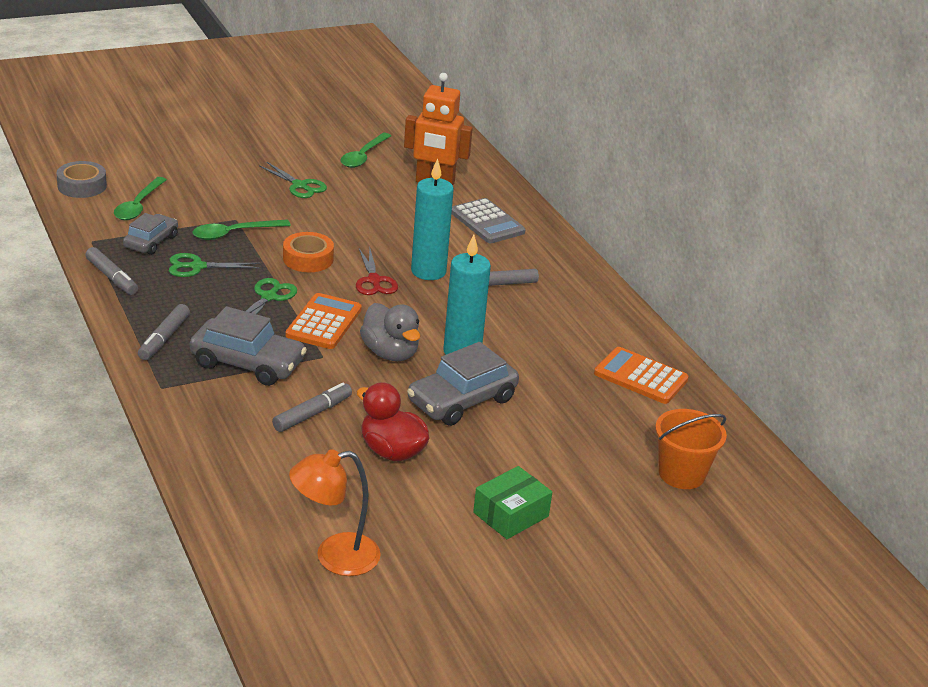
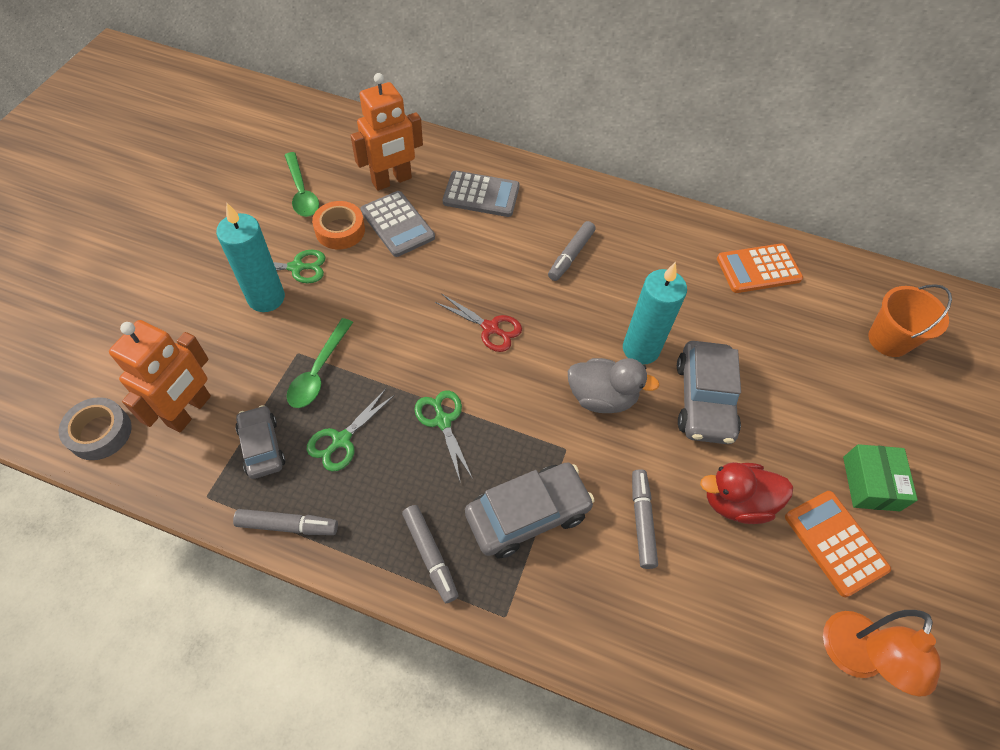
camera: 45 degrees left, 25 degrees up
green spoon [114,177,167,220] -> orange robot [109,320,211,433]
orange tape [283,232,334,272] -> orange tape moved to [312,201,365,249]
orange calculator [285,293,362,349] -> orange calculator moved to [785,491,891,597]
turquoise candle [411,158,454,280] -> turquoise candle moved to [216,203,285,312]
none -> grey calculator [361,191,435,257]

